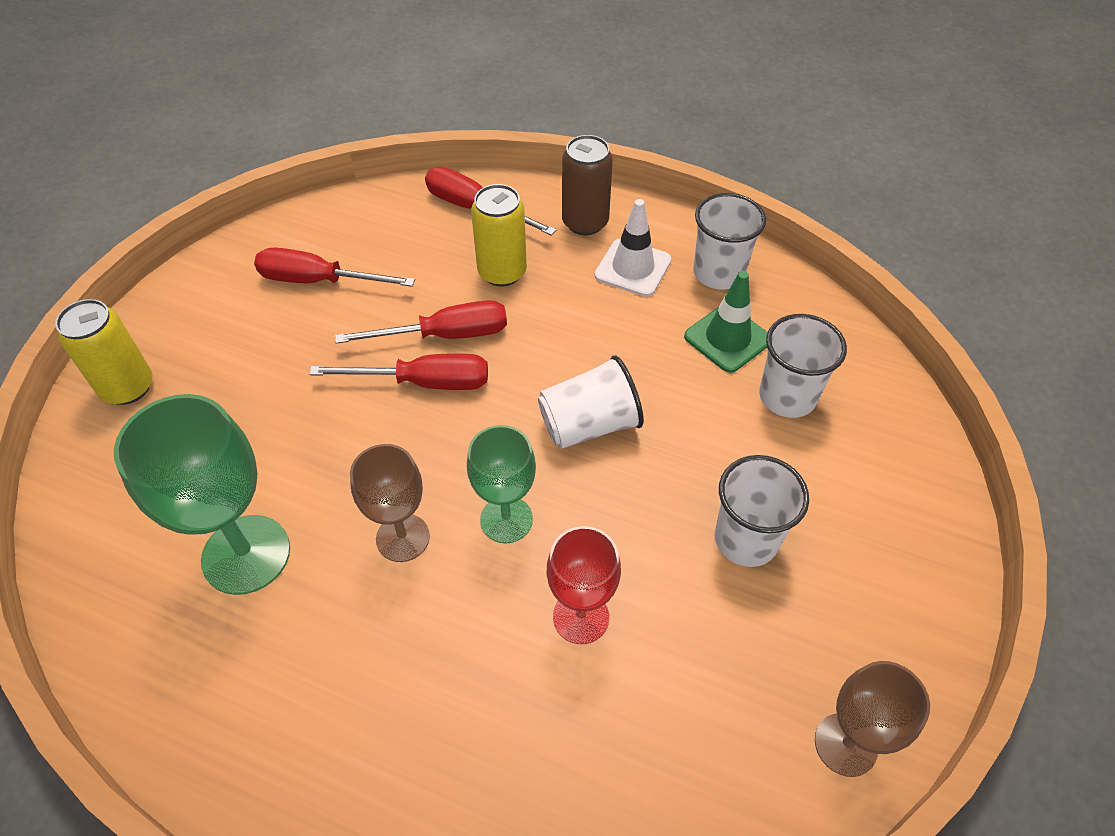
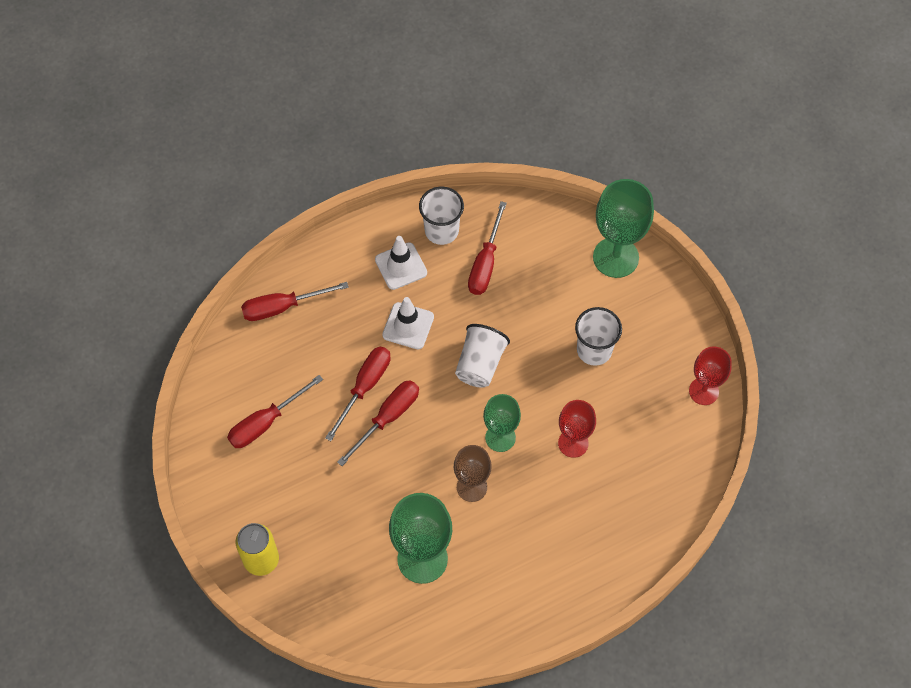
camera: 50 degrees left, 10 degrees up
yellow can [471,184,527,287] -> none
brown can [562,135,613,235] -> none
green traffic cone [684,271,768,373] -> red screwdriver [468,201,507,295]
white cup [759,314,847,418] -> none
brown goblet [815,661,930,777] -> red goblet [689,347,732,405]
none -> white traffic cone [382,297,434,349]
none -> green goblet [593,179,654,278]

